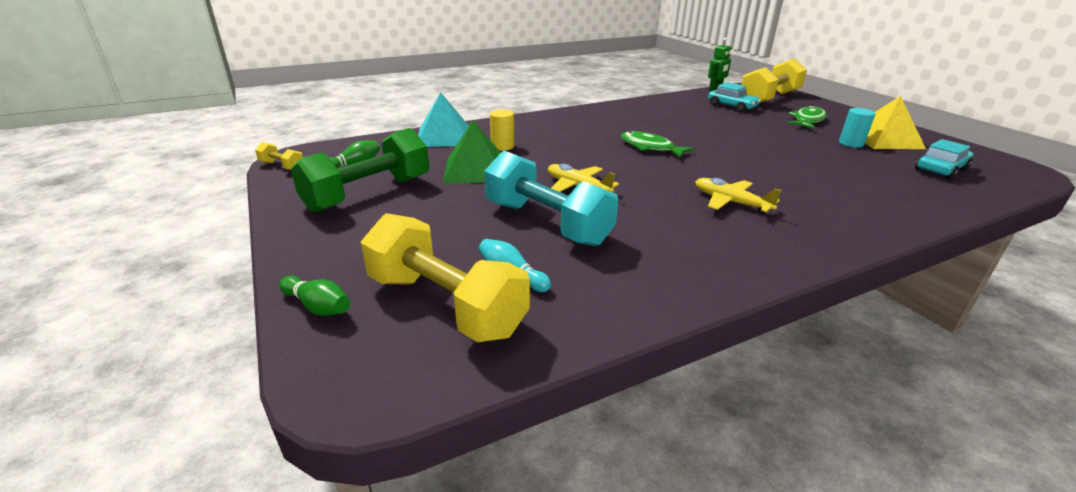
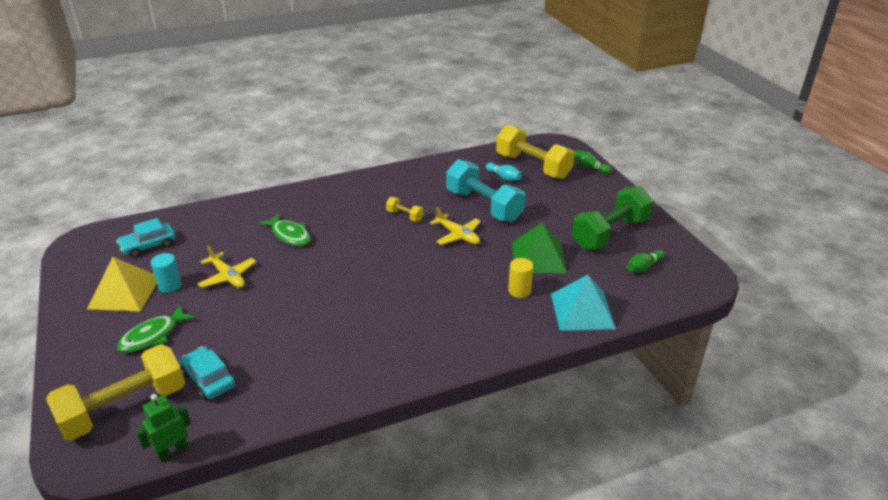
camera: 175 degrees left, 5 degrees up
yellow dumbbell [255,142,303,170] -> yellow dumbbell moved to [386,197,424,221]
green fish [621,131,694,158] -> green fish moved to [258,213,311,246]
yellow plane [695,178,782,213] -> yellow plane moved to [197,245,256,288]

